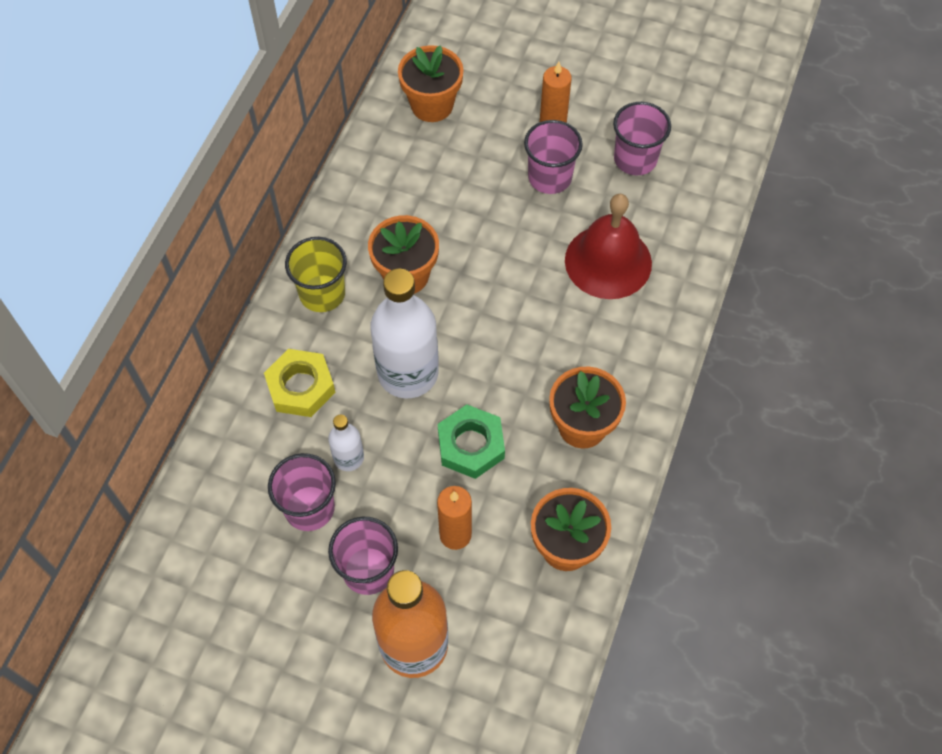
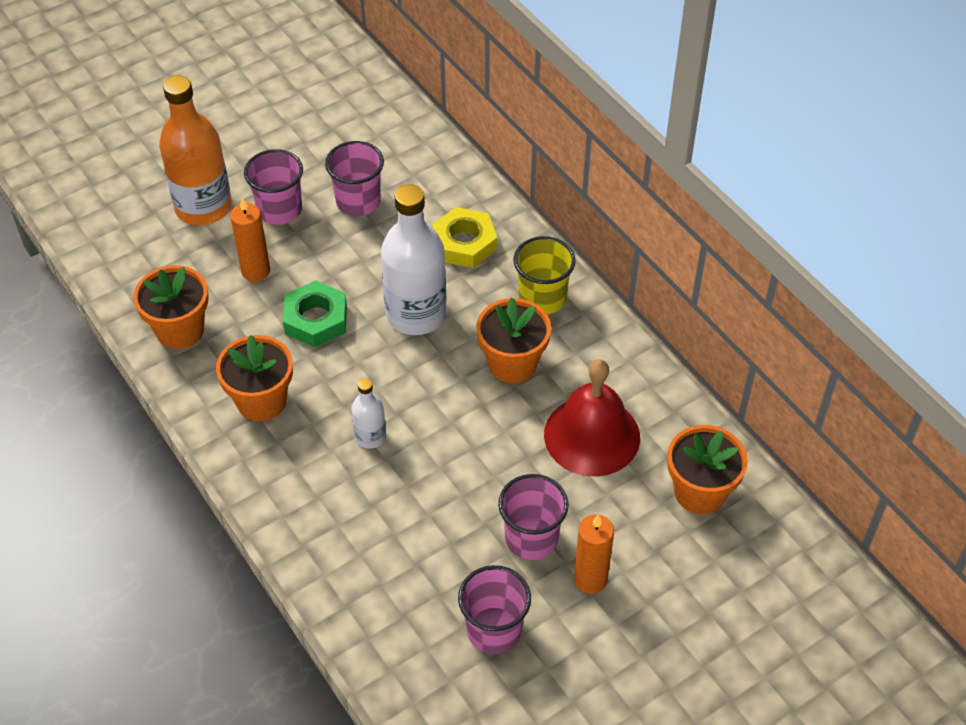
camera: 125 degrees right, 10 degrees down
white bottle [328,415,364,471] -> white bottle moved to [351,378,386,449]
red bell [565,194,652,299] -> red bell moved to [544,359,640,477]

